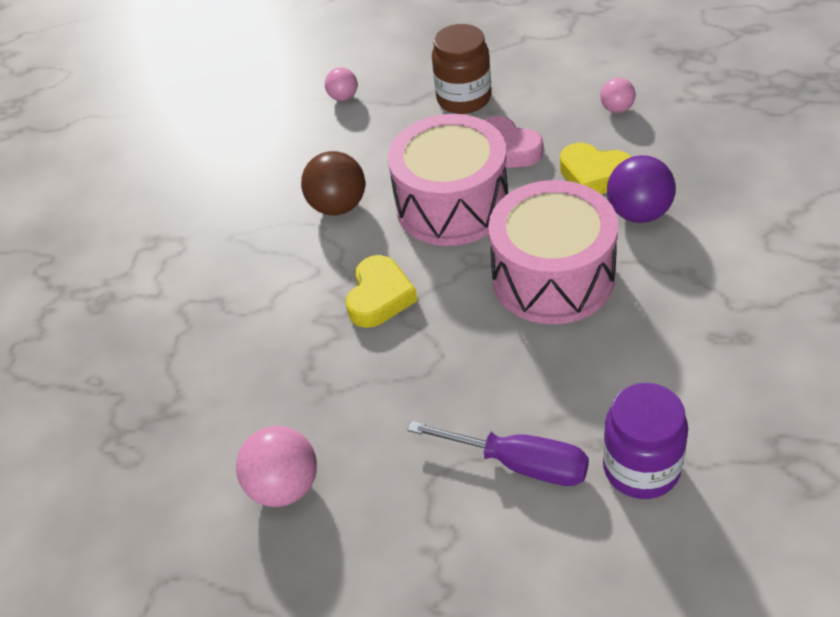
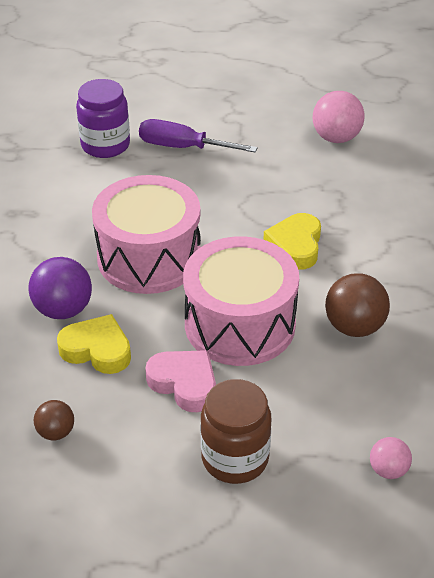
camera: 170 degrees right, 5 degrees down
pink ball [600,78,636,113] -> brown ball [34,400,74,440]

